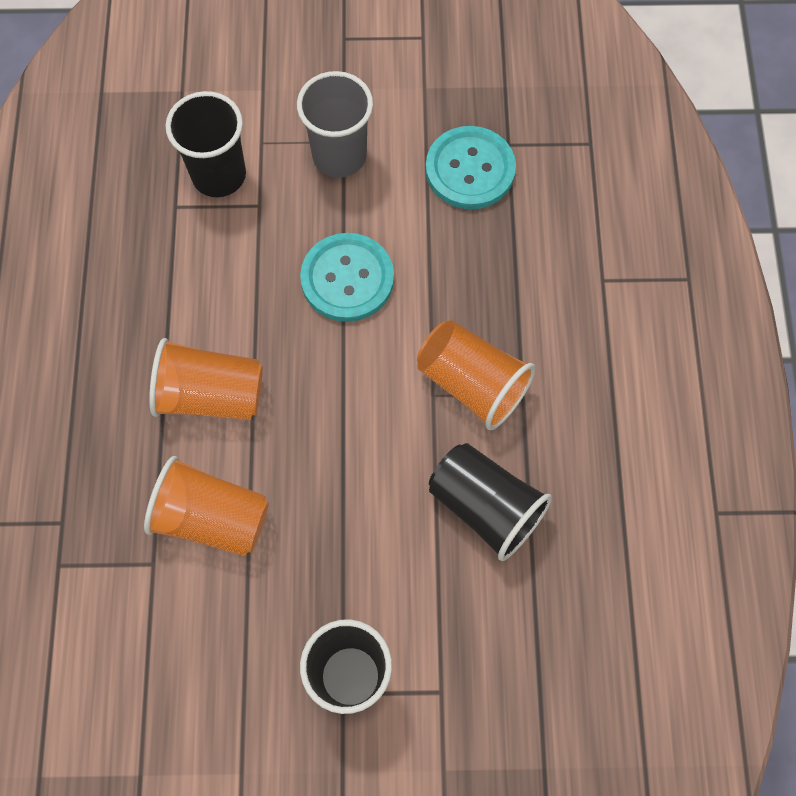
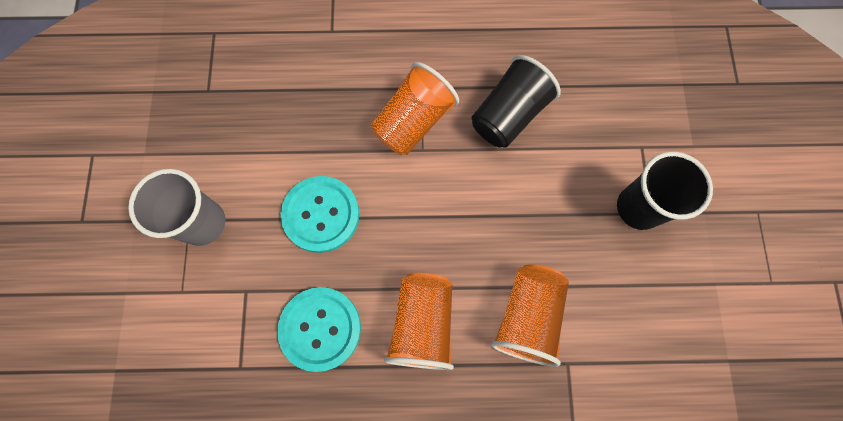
camera: 90 degrees left, 5 degrees up
black cup [166,91,246,197] -> none
turquoise button [426,126,516,209] -> turquoise button moved to [277,287,361,372]

